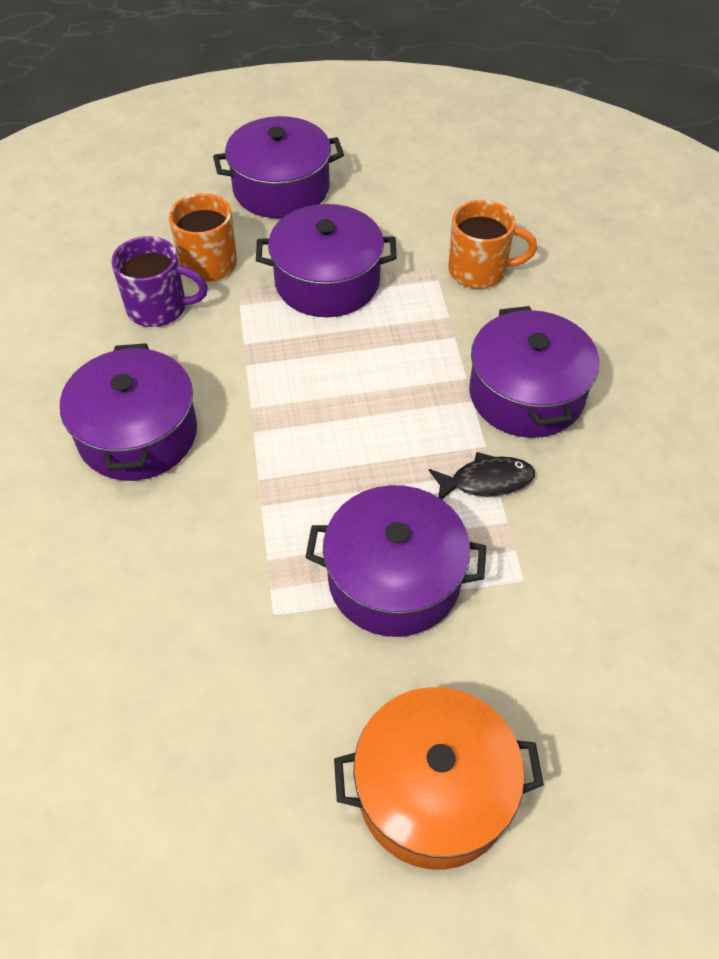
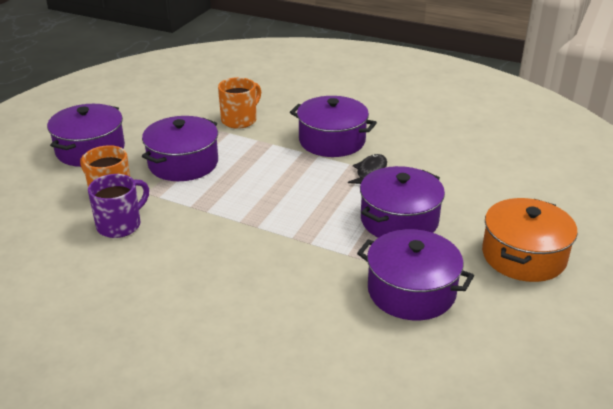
camera: 55 degrees left, 20 degrees down
purple pot [60,343,197,481] -> purple pot moved to [357,229,474,320]

